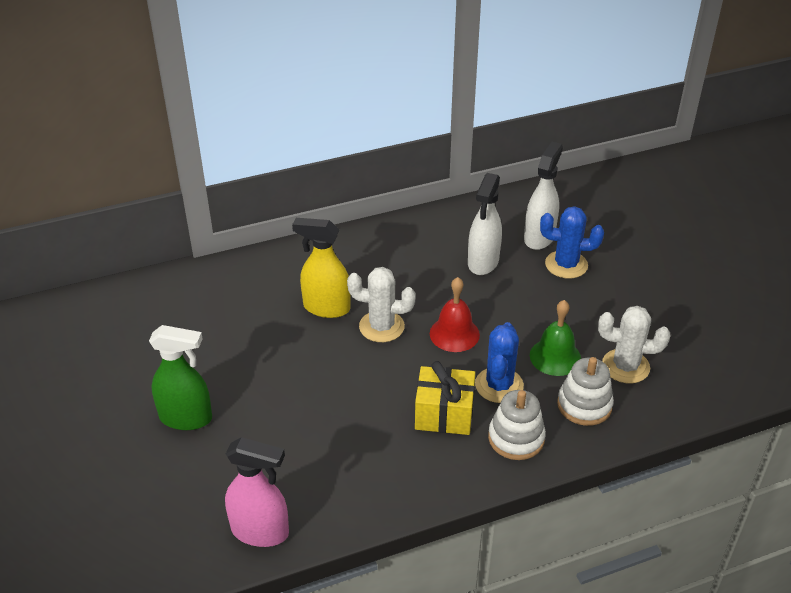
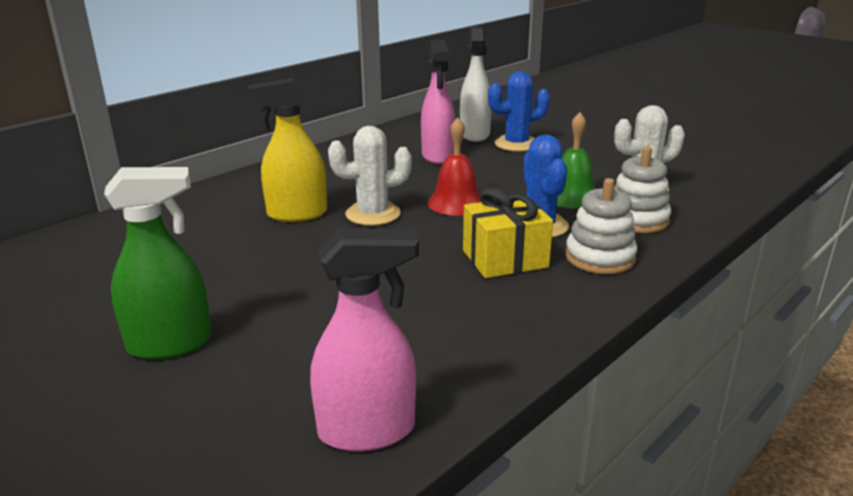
camera: 25 degrees left, 15 degrees down
white spray bottle [468,173,502,275] -> pink spray bottle [421,40,455,164]

